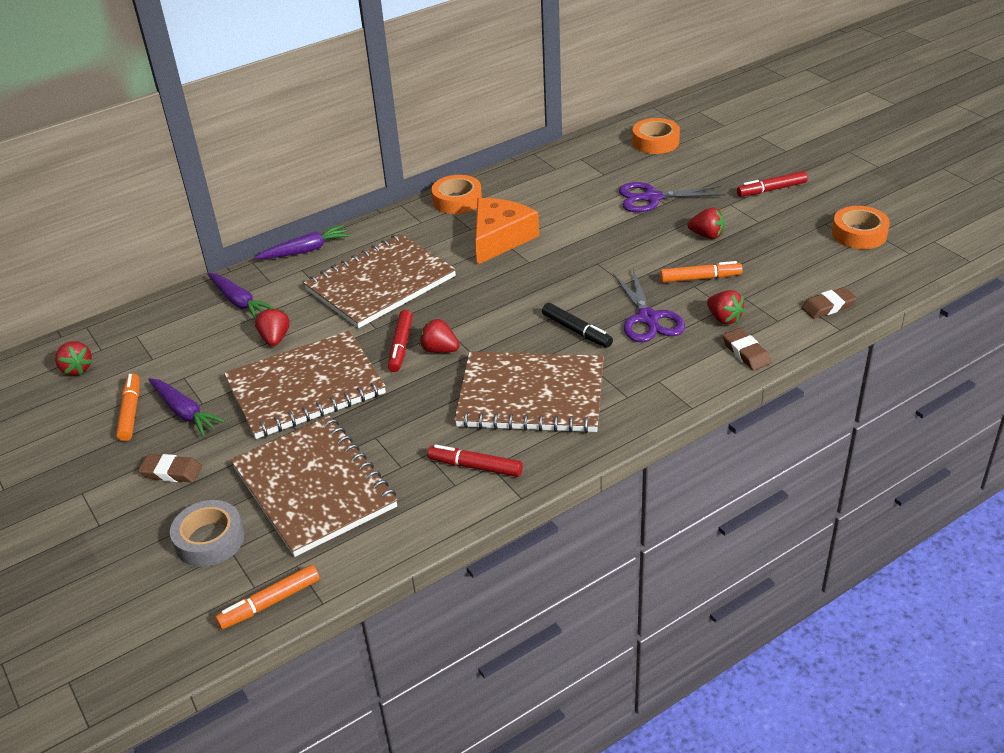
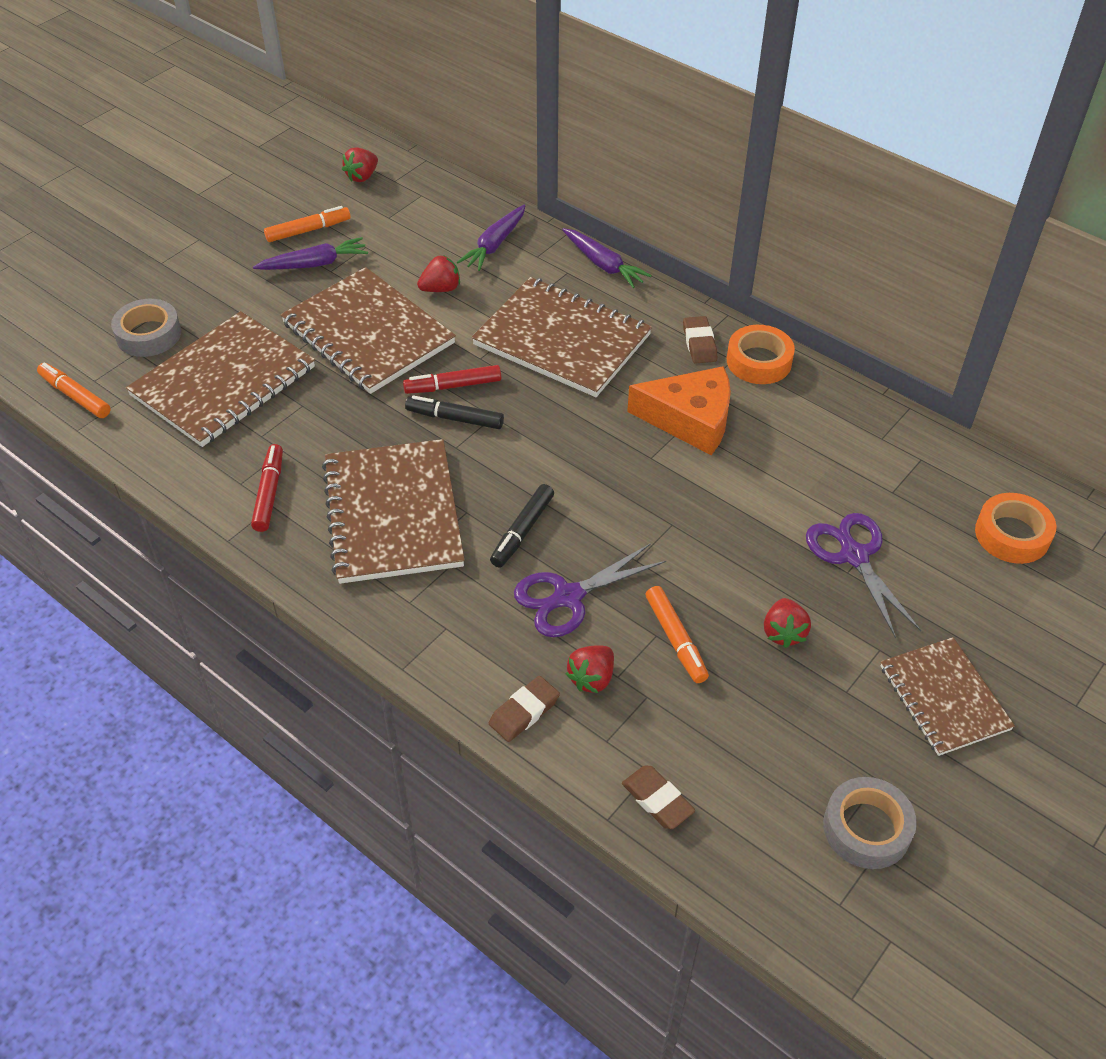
camera: 70 degrees right, 10 degrees up
brown eraser [138,454,202,483] -> brown eraser moved to [683,316,717,364]
purple carrot [148,378,225,436] -> purple carrot turned 135 degrees counterclockwise [253,237,368,270]
red strawberry [419,319,460,353] -> black marker [405,396,504,429]
red marker [737,171,808,197] -> brown notebook [881,637,1015,756]
orange tape [832,206,890,249] -> grey tape [823,777,917,869]

